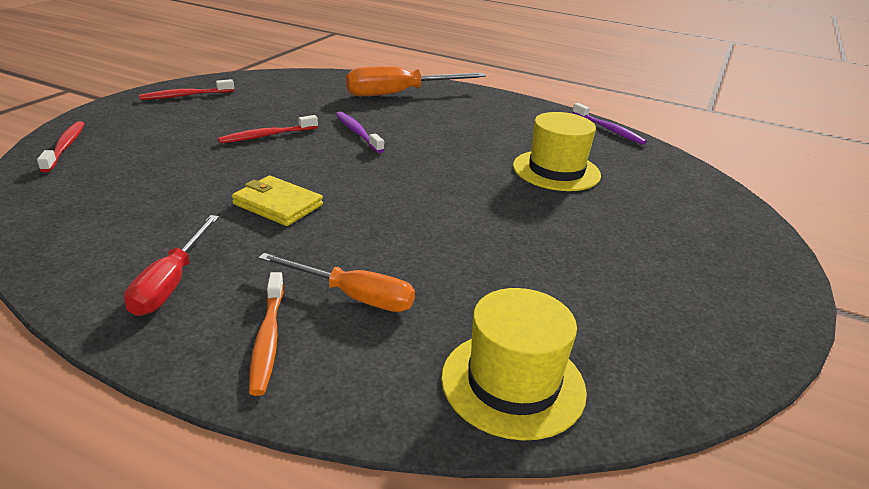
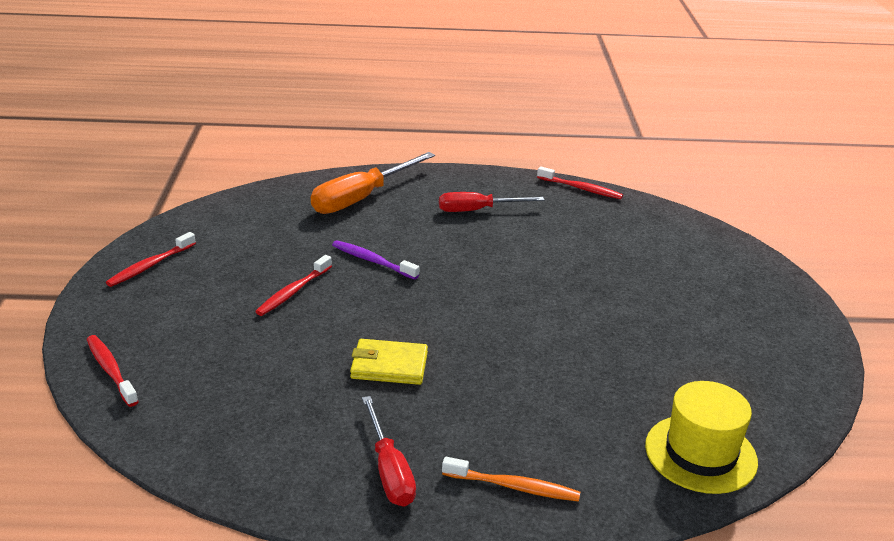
camera: 25 degrees left, 0 degrees up
orange toothbrush [249,272,284,396] -> orange toothbrush turned 45 degrees counterclockwise [442,457,580,502]
orange screwdriver [258,253,415,312] -> none
yellow hat [513,112,601,191] -> none
purple toothbrush [572,103,647,145] -> red toothbrush [537,166,623,199]
none -> red screwdriver [439,192,544,212]

